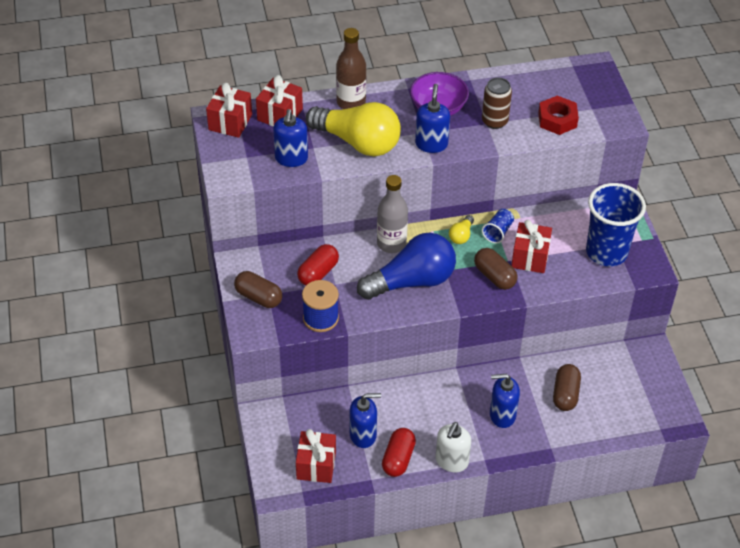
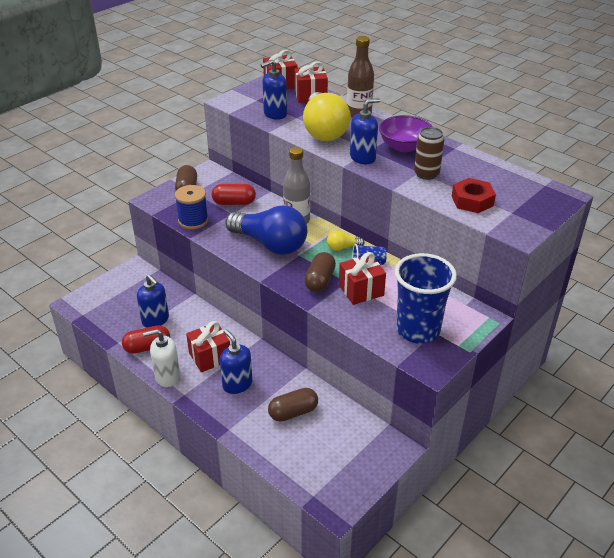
camera: 55 degrees right, 10 degrees down
red gift [296,429,336,483] -> red gift moved to [186,321,230,372]

